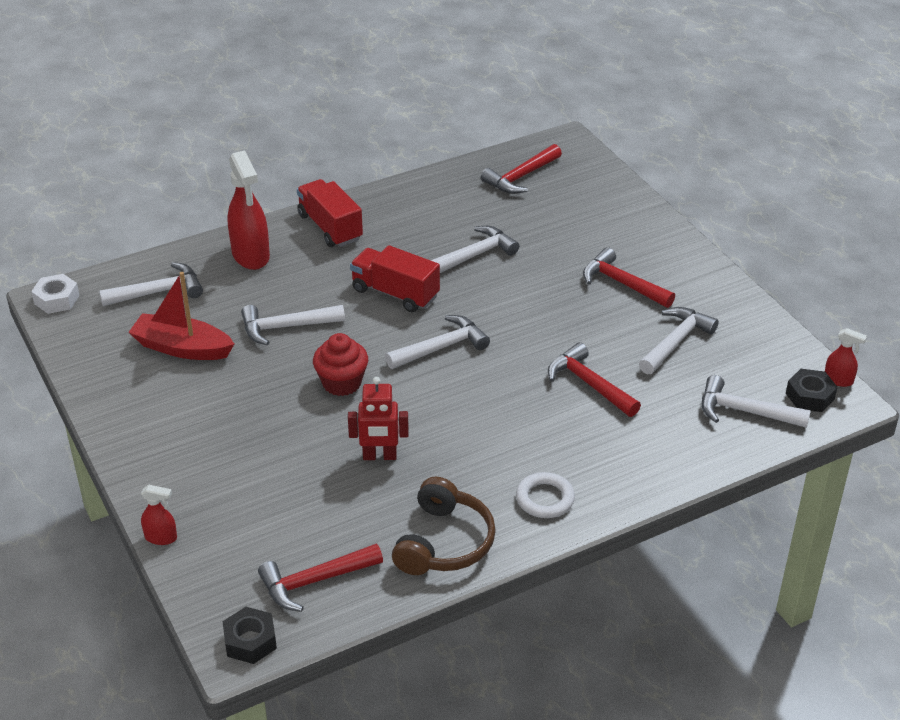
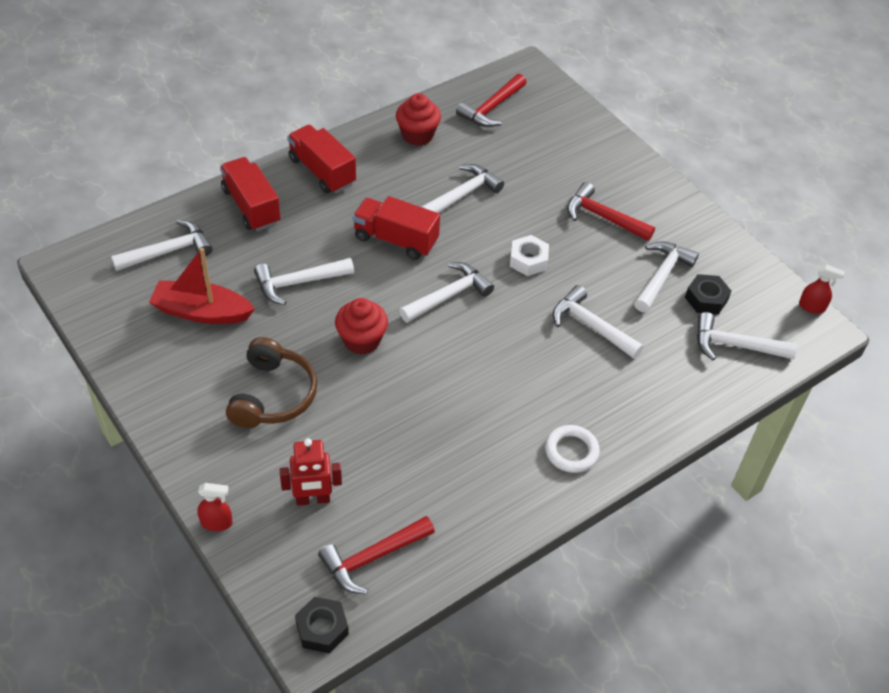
camera: 10 degrees left, 10 degrees up
white nut [31,274,80,314] -> white nut moved to [510,235,549,276]
red spray bottle [227,150,270,270] -> red truck [220,157,281,231]
red robot [348,377,409,460] -> red robot moved to [280,438,342,506]
brown headphones [392,477,496,575] -> brown headphones moved to [226,337,317,428]
red hammer [548,342,641,417] -> white hammer [553,285,644,359]
black nut [786,369,837,412] -> black nut moved to [685,274,731,314]
none -> red cupcake [396,93,441,146]

